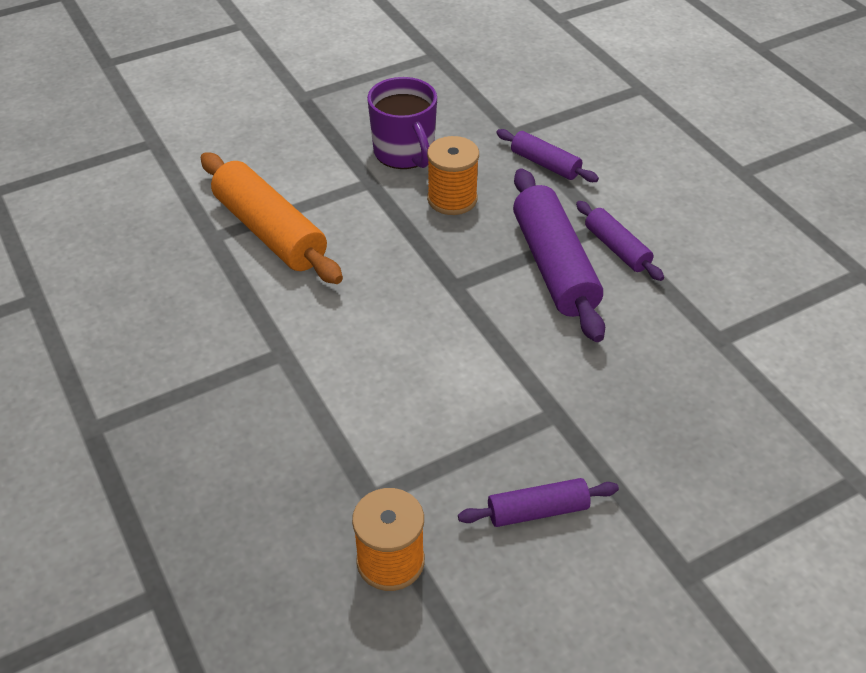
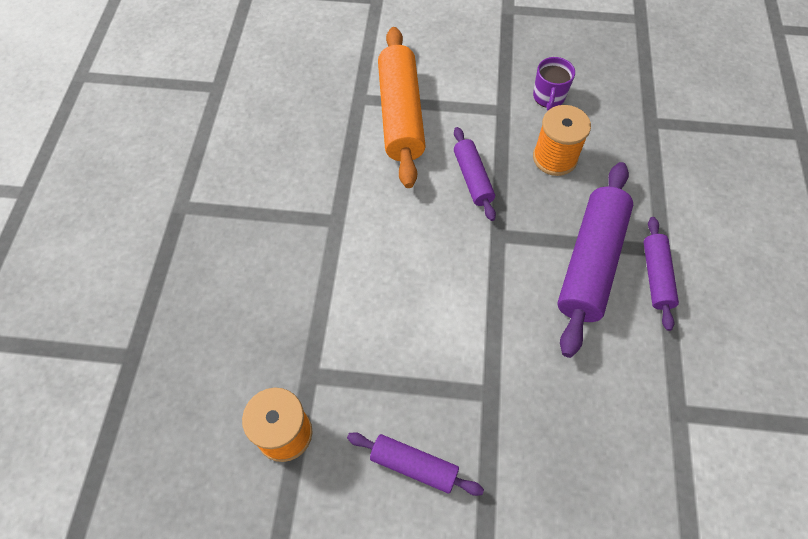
camera: 35 degrees right, 15 degrees up
purple mug [367,77,437,169] -> purple mug [533,57,575,111], size x0.61
purple rolling pin [496,129,599,182] -> purple rolling pin moved to [454,127,496,221]

